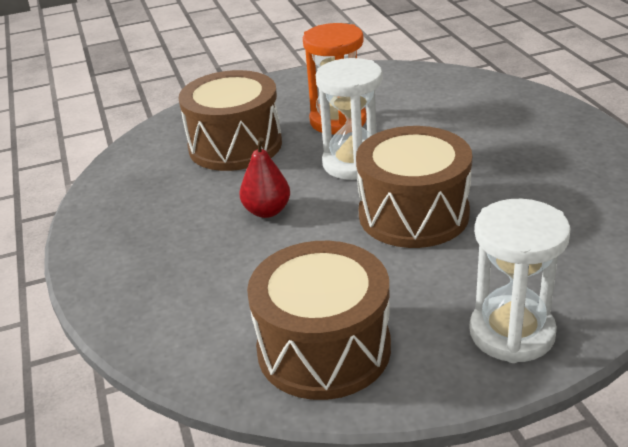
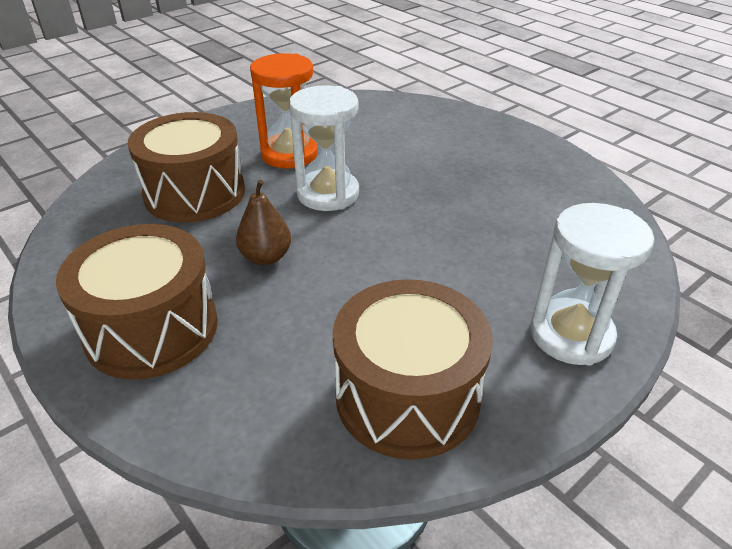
camera: 25 degrees left, 5 degrees up
red pear [240,138,290,218] -> brown pear [236,180,291,265]
brown drum [356,126,472,248] -> brown drum moved to [56,224,218,380]

